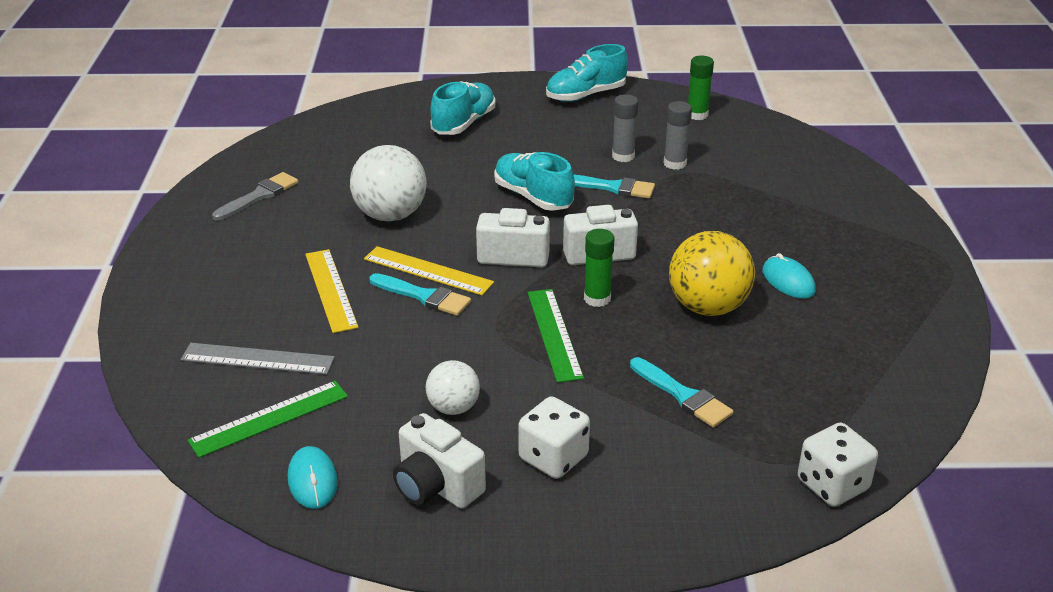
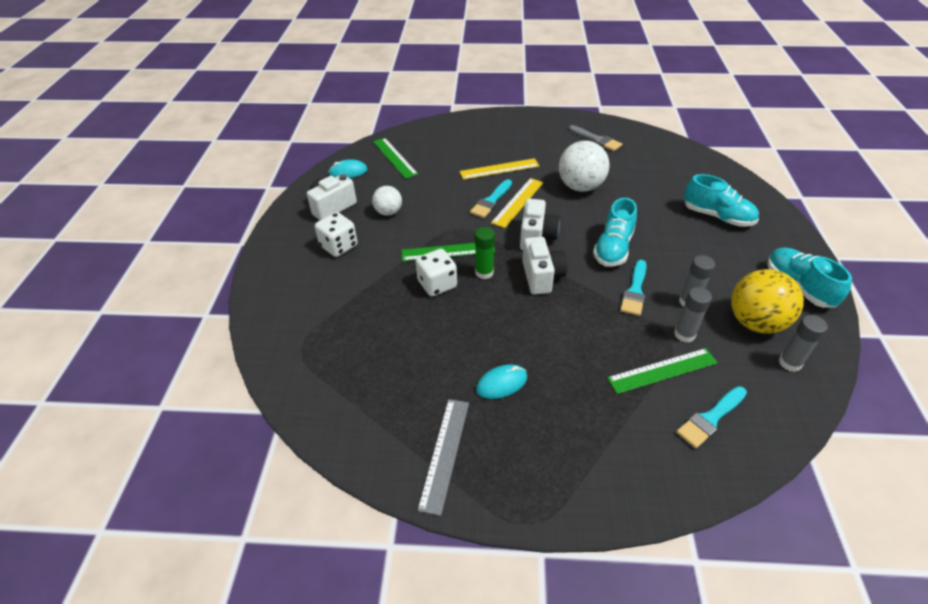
camera: 95 degrees right, 10 degrees up
grey ruler [181,343,335,375] -> grey ruler moved to [417,399,469,516]
turquoise shoe [494,152,575,211] -> turquoise shoe turned 150 degrees clockwise [593,198,637,267]
turquoise brush [630,357,734,428] -> turquoise brush moved to [676,386,747,449]
yellow ball [669,231,755,316] -> yellow ball moved to [731,269,804,334]
green glue stick [688,56,714,120] -> grey glue stick [779,315,828,372]
white dice [798,423,878,507] -> white dice moved to [416,249,457,296]
none -> green ruler [607,348,718,394]

